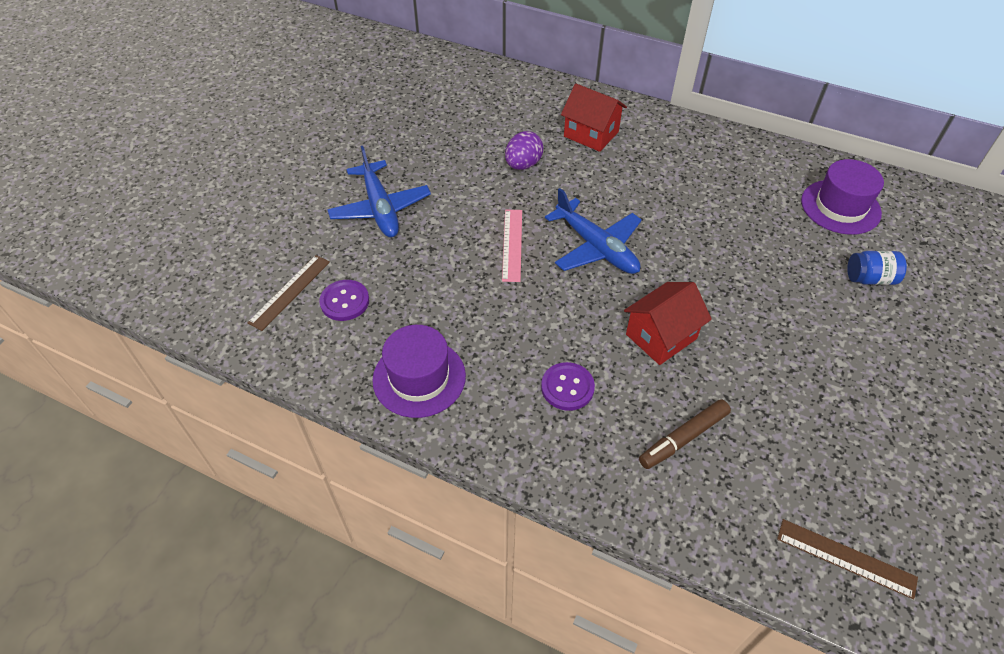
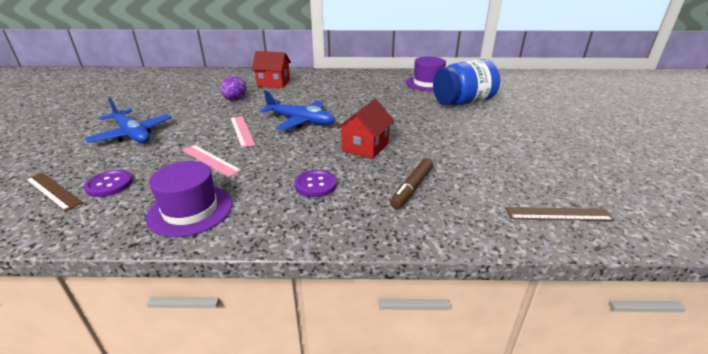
camera: 25 degrees left, 20 degrees down
brown ruler [247,255,330,331] -> brown ruler turned 60 degrees counterclockwise [25,173,83,212]
blue jar [847,251,907,285] -> blue jar [433,59,500,106], size x2.02
none -> pink ruler [182,145,242,177]

